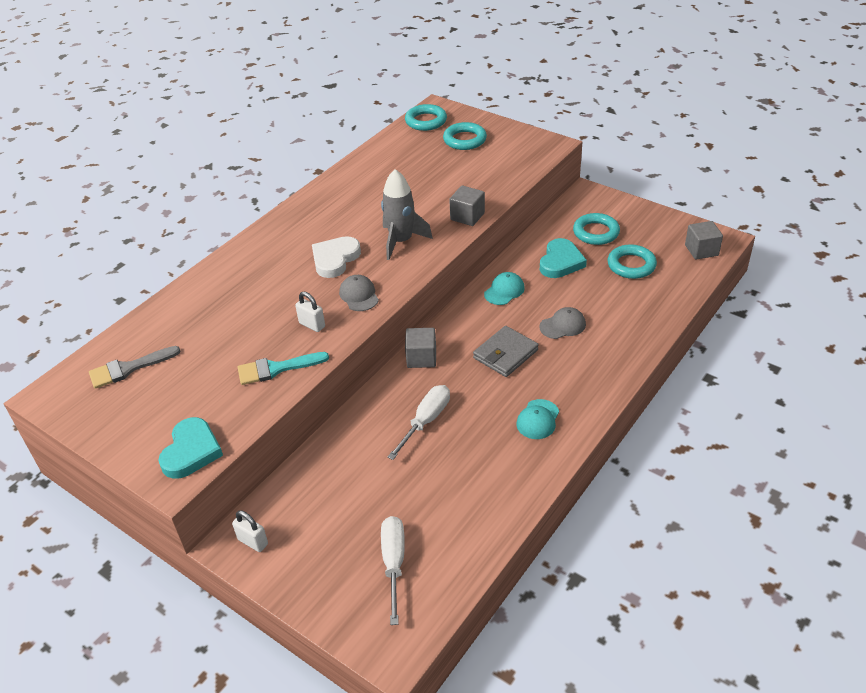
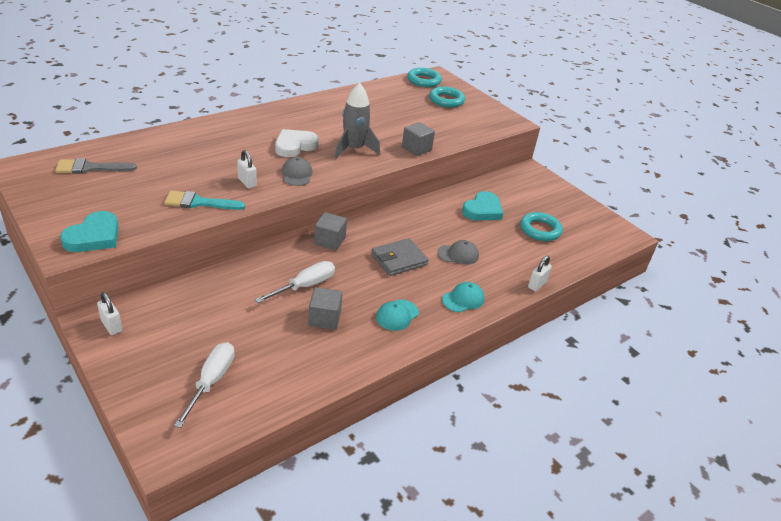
camera: 10 degrees right, 5 degrees down
turquoise cap [484,272,525,305] -> turquoise cap moved to [442,282,484,312]
turquoise ring [573,213,620,245] -> none
grey cube [685,221,723,260] -> grey cube moved to [308,287,343,330]
none -> white padlock [528,256,552,292]

